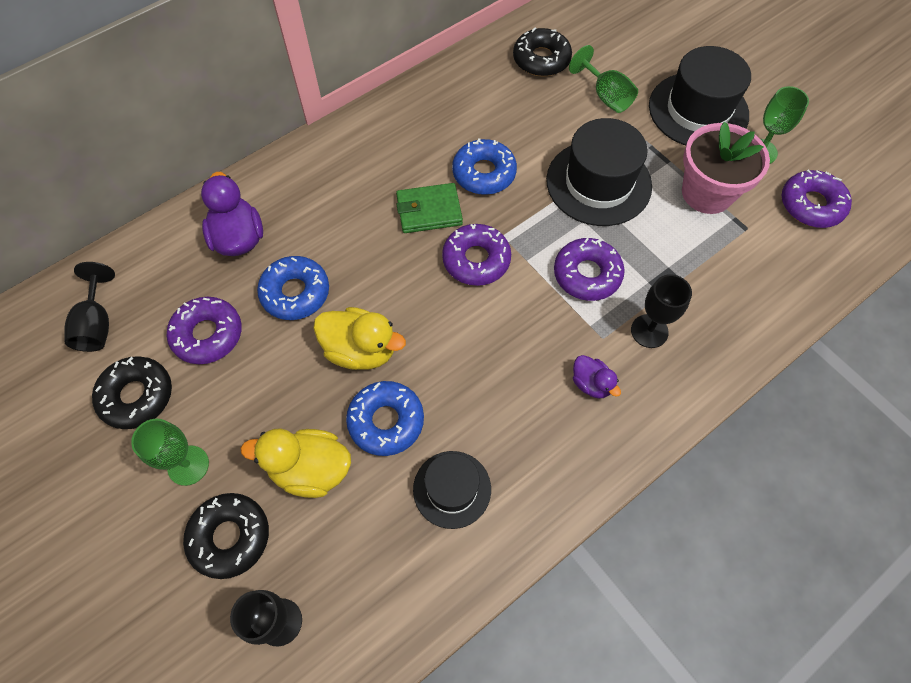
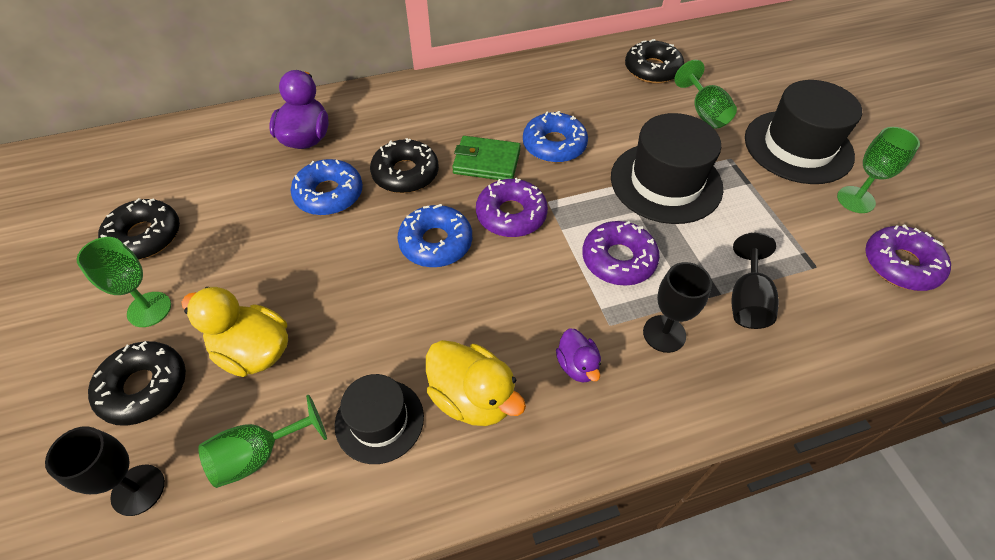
camera: 20 degrees right, 10 degrees down
black goblet [64,262,115,352] -> black goblet moved to [731,233,779,329]
purple donut [167,297,242,364] -> none
yellow duck [313,307,406,370] -> yellow duck moved to [426,340,526,426]
blue donut [346,381,424,456] -> blue donut moved to [398,204,472,267]
pink flower pot [682,122,770,214] -> none
none -> green goblet [198,394,327,488]
none -> black donut [370,138,439,193]

